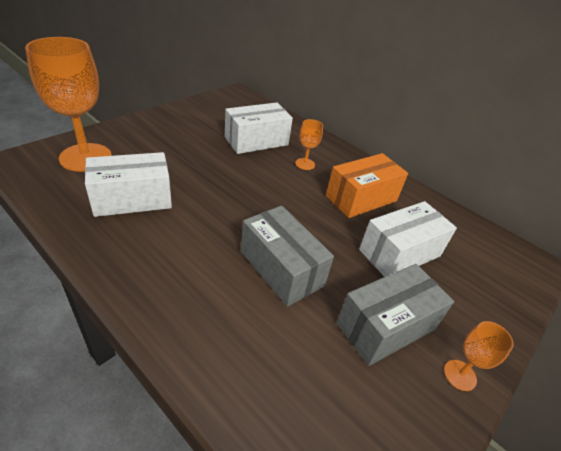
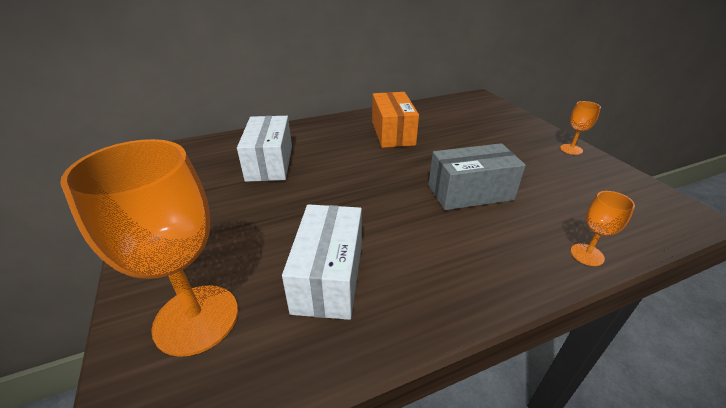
camera: 60 degrees left, 5 degrees down
orange goblet [295,119,323,170] -> orange goblet moved to [570,191,635,266]
grey box [336,264,454,366] -> none
white box [359,201,457,277] -> none

